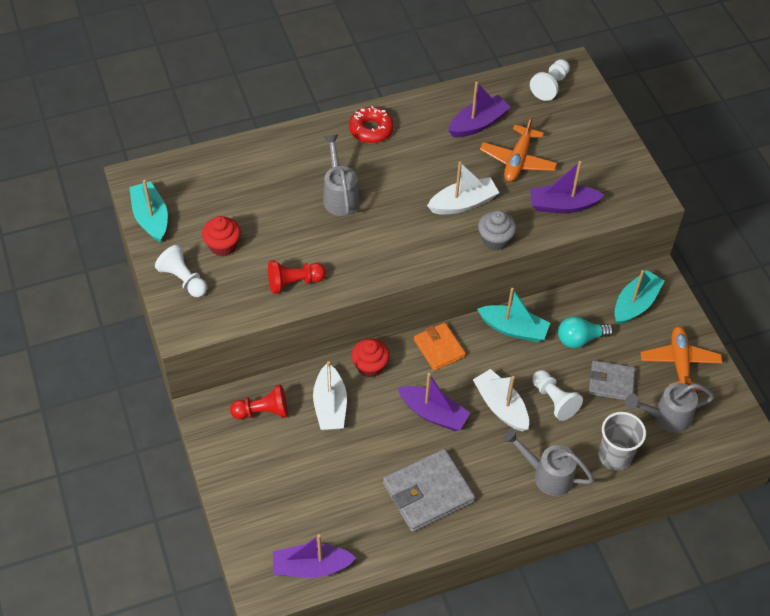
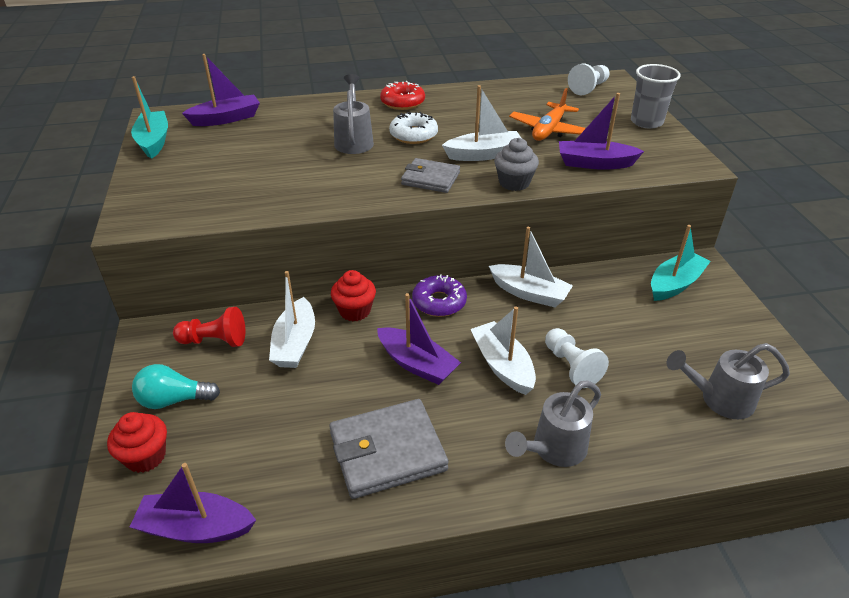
camera: 10 degrees right, 15 degrees down
white pawn [155,245,207,297] -> none
red cupcake [202,216,241,256] -> red cupcake moved to [107,412,167,473]
red pawn [268,260,326,294] -> none
orange wallet [414,323,466,371] -> purple donut [412,275,467,317]
purple boat [448,82,511,137] -> purple boat moved to [182,54,260,126]
turquoise boat [477,288,550,342] -> white boat [489,227,573,307]
grey watering can [503,429,594,496] -> grey watering can turned 75 degrees counterclockwise [505,381,601,467]
turquoise light bulb [558,316,614,348] -> turquoise light bulb moved to [132,364,220,409]
grey wallet [589,360,635,400] -> grey wallet moved to [401,158,460,193]
grey cup [599,412,646,471] -> grey cup moved to [631,64,681,129]
orange plane [641,326,722,390] -> none
none -> white donut [389,112,438,144]

